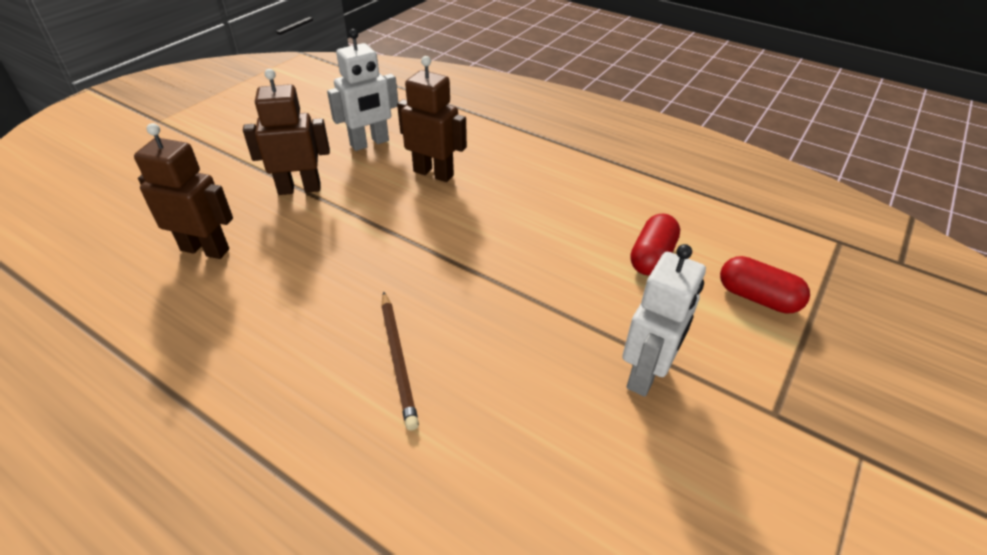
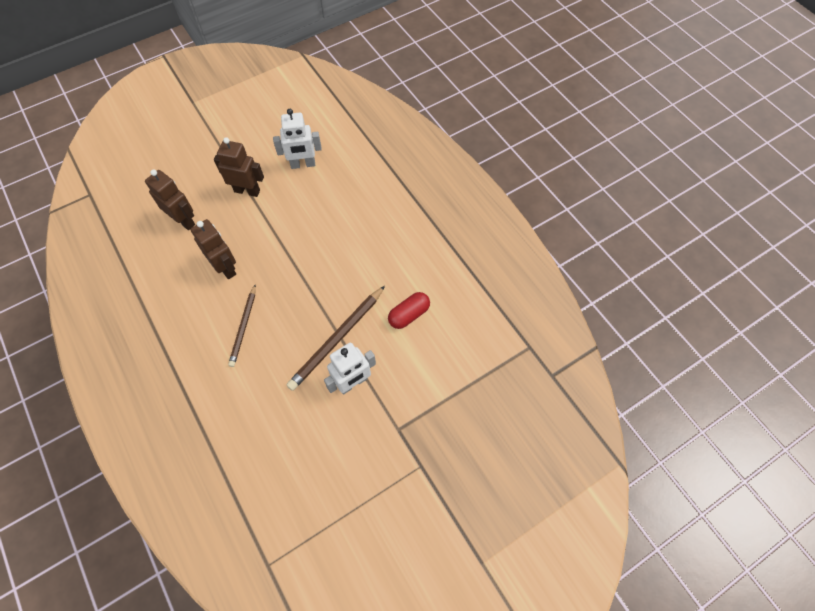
camera: 25 degrees right, 20 degrees up
brown robot [397,56,467,182] -> brown robot moved to [191,219,236,279]
red capsule [720,256,810,314] -> none
none -> brown pencil [287,286,385,391]

